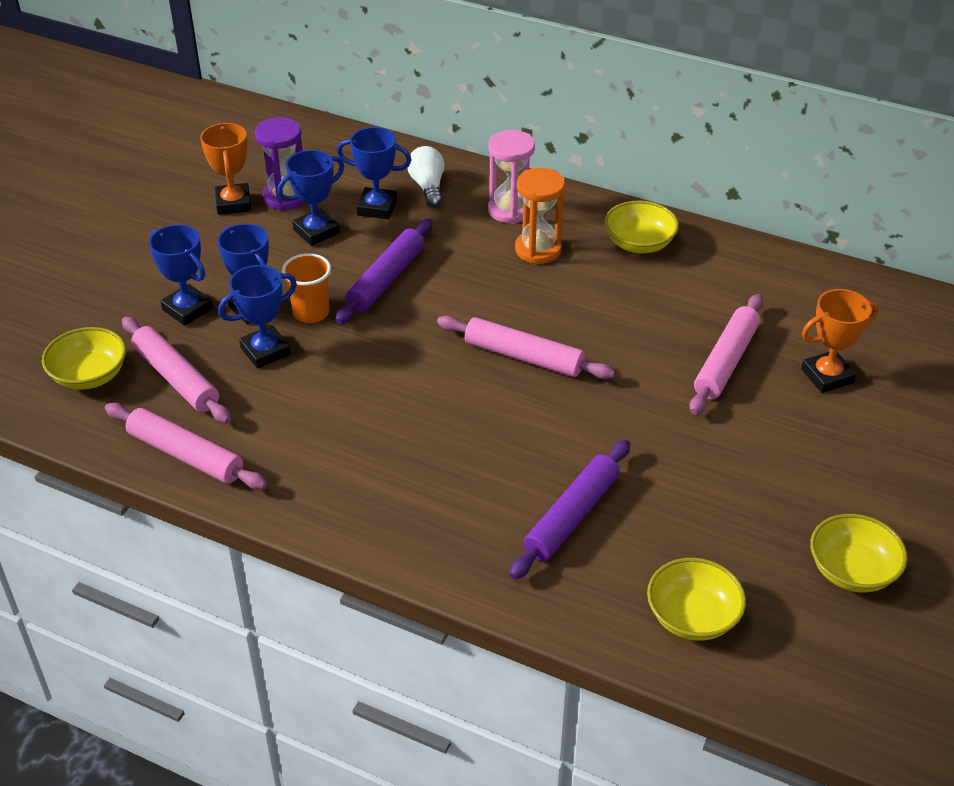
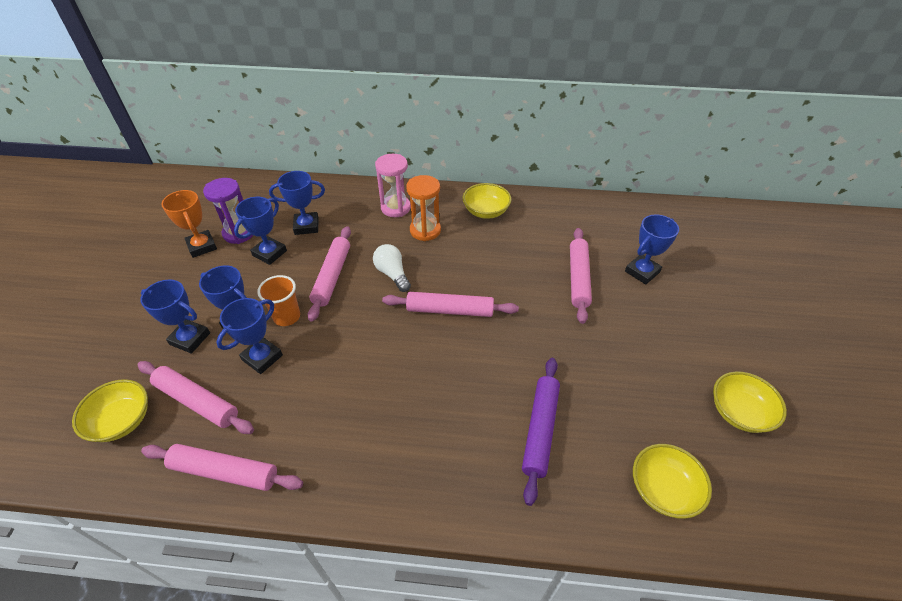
camera: 20 degrees left, 5 degrees up
purple rolling pin [335,218,433,324] -> pink rolling pin [308,226,351,322]
white light bulb [407,146,445,208] -> white light bulb moved to [373,244,411,292]
orange trophy [801,289,879,393] -> blue trophy [625,214,679,285]

